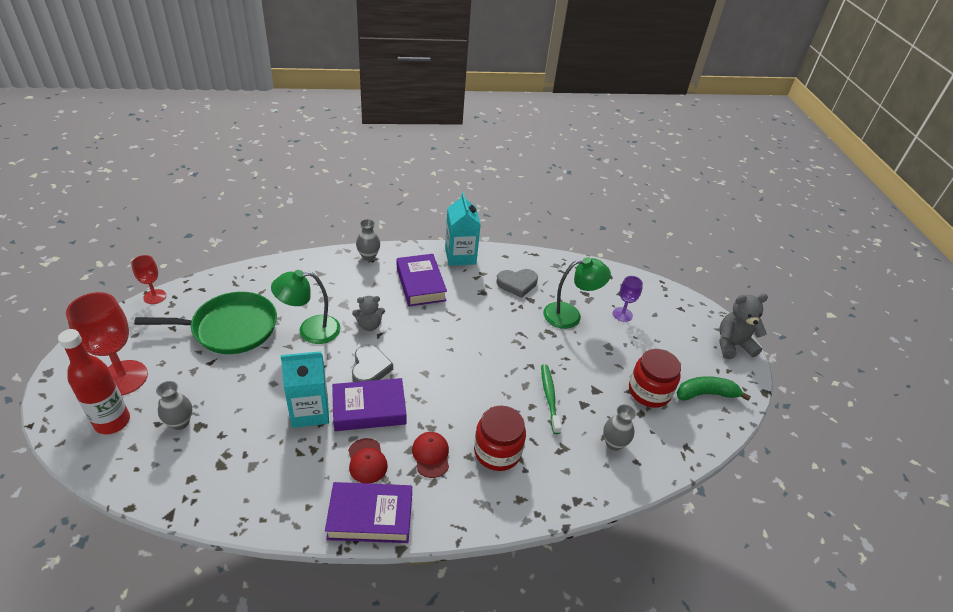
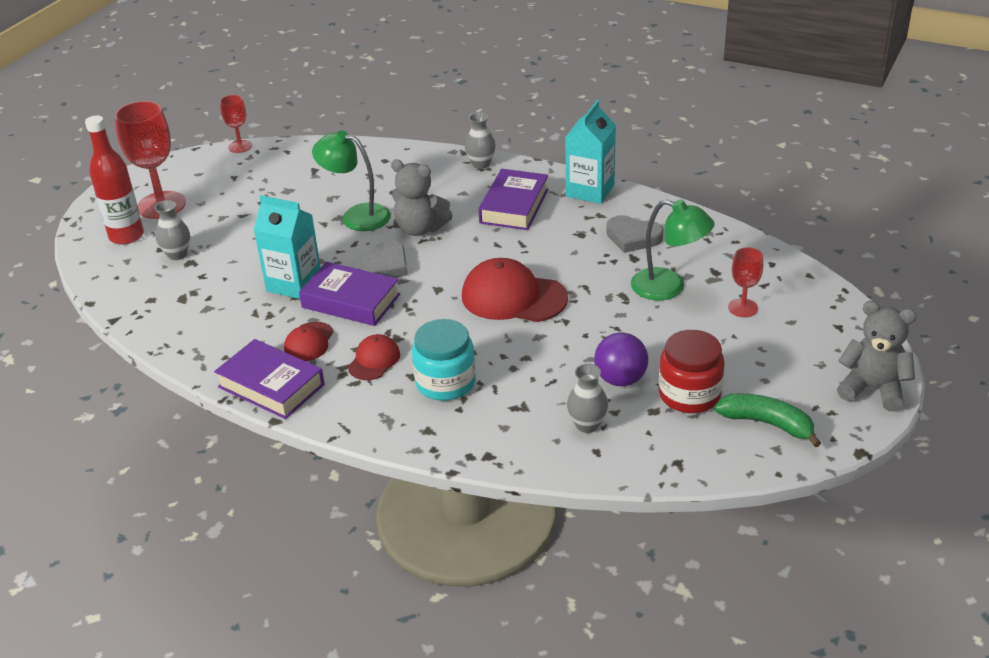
camera: 40 degrees right, 5 degrees down
green pan [134,292,277,354] -> none
grey teddy bear [352,296,385,331] -> grey teddy bear [391,160,453,236], size x1.52
red jar [474,406,526,471] -> turquoise jar [412,319,476,401]
green toothbrush [541,364,561,434] -> none
purple goblet [613,276,643,322] -> red goblet [728,247,763,317]
none -> red cap [462,258,568,322]
none -> purple ball [594,333,648,386]

